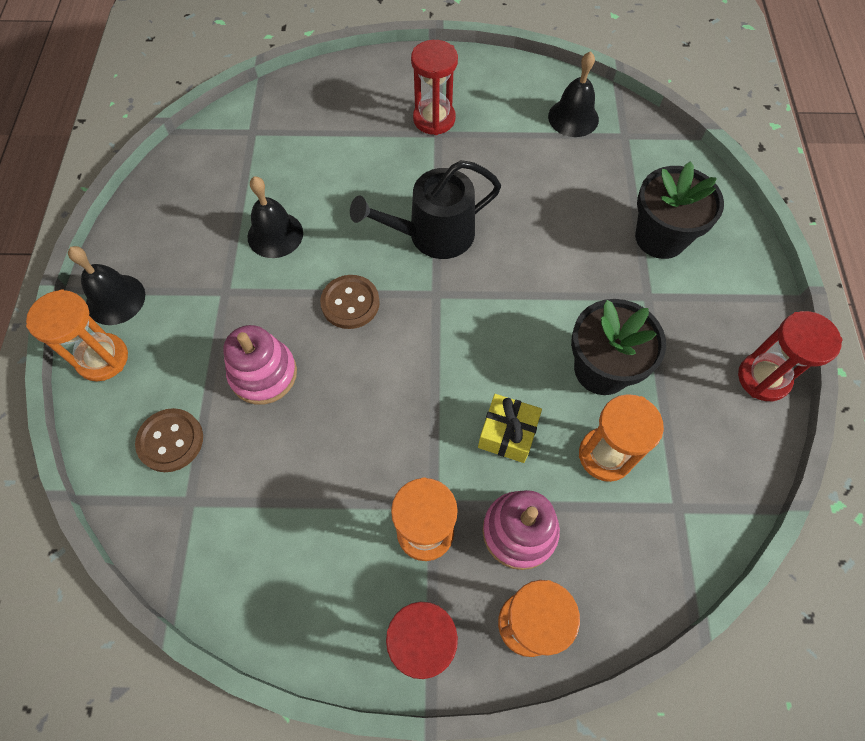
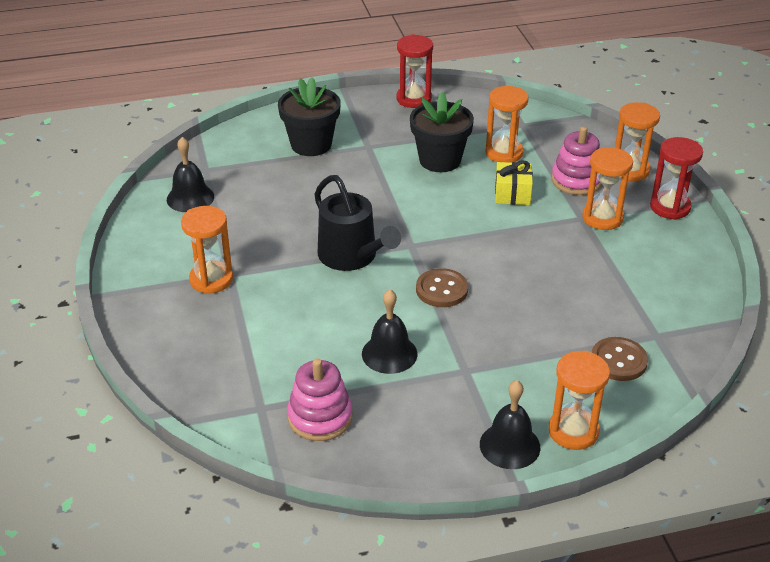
camera: 105 degrees left, 25 degrees down
pink stacking toy [223,325,297,405] -> pink stacking toy moved to [287,358,352,441]
red hourglass [411,40,458,135] -> orange hourglass [181,206,233,294]

